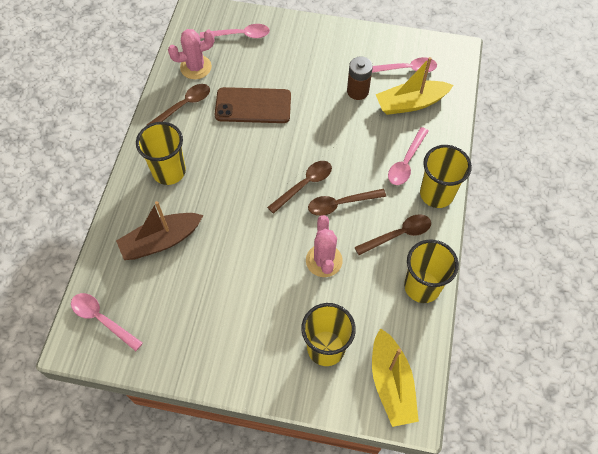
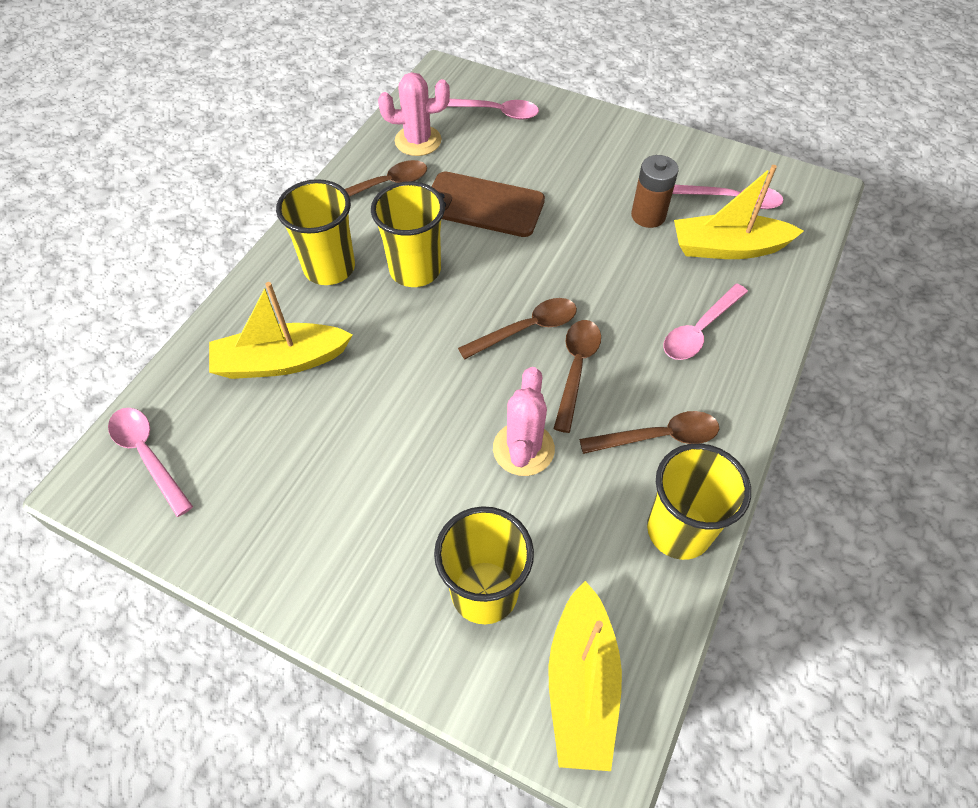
camera: 15 degrees right, 5 degrees down
brown boat [116,201,203,260] -> yellow boat [209,282,353,379]
brown spoon [308,189,386,216] -> brown spoon turned 105 degrees clockwise [554,320,601,433]
yellow cup [420,145,472,208] -> yellow cup moved to [371,181,445,287]

